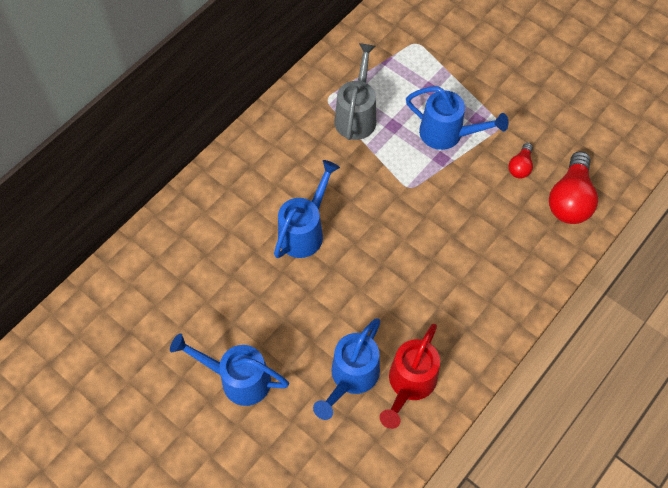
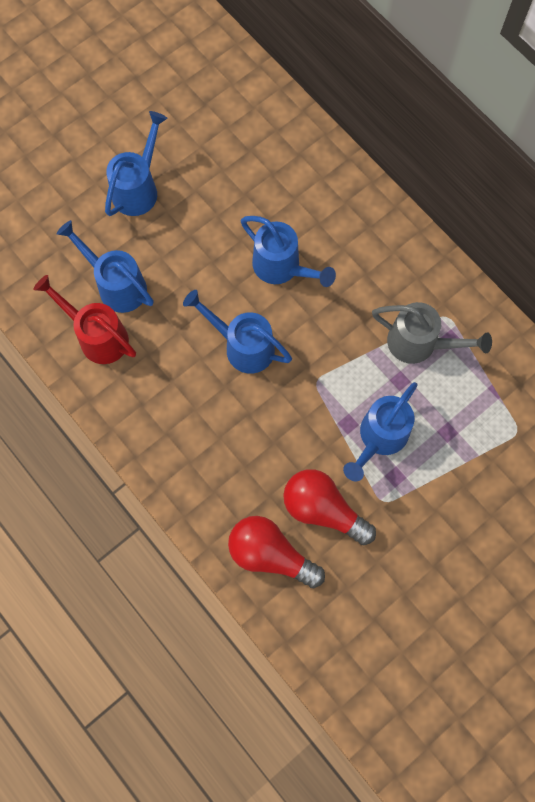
camera: 100 degrees right, 10 degrees up
red light bulb [509,143,533,179] -> red light bulb [283,469,376,545], size x1.92
none -> blue watering can [183,290,292,374]

